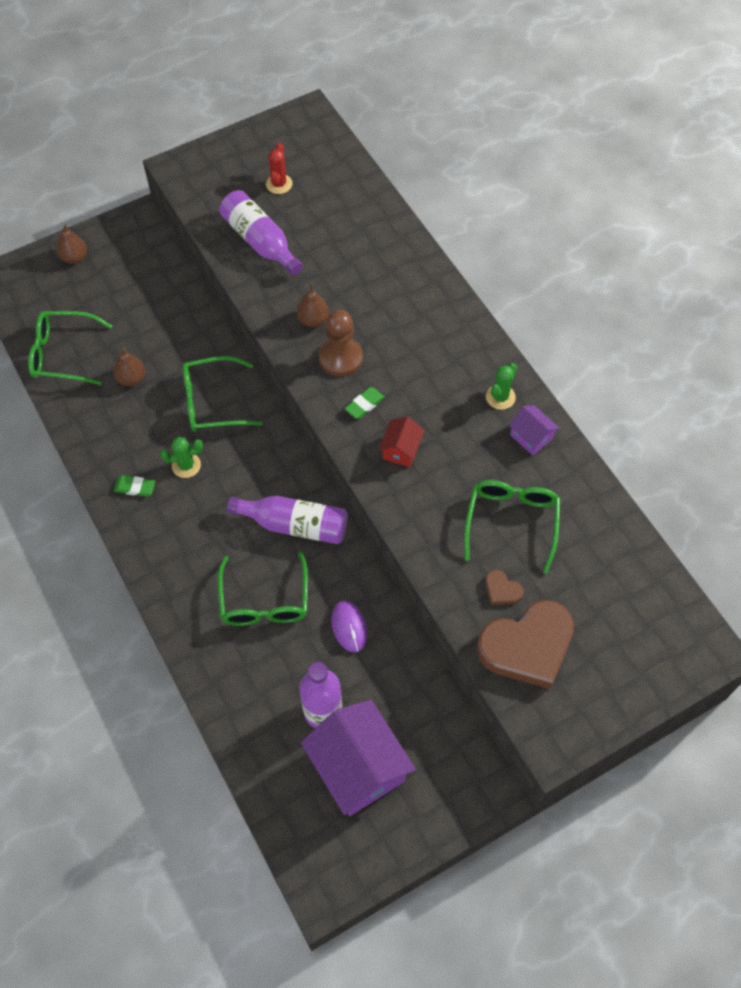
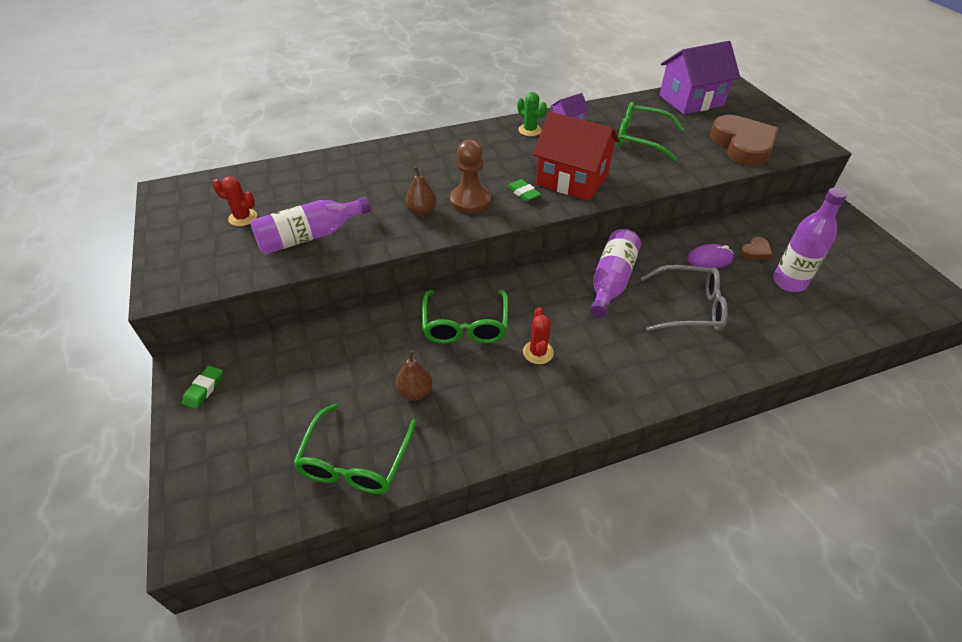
camera: 80 degrees left, 15 degrees down
brown pear [57,224,87,264] -> none
green eraser [114,475,156,497] -> green eraser moved to [182,366,223,409]
green cactus [160,437,203,478] -> red cactus [523,307,554,364]
green glasses [218,551,308,626] -> grey glasses [640,265,728,331]
purple house [301,700,416,816] -> purple house moved to [659,41,740,115]
red house [379,417,424,467] -> red house [533,112,620,201], size x2.08
brown heart [485,570,524,605] -> brown heart moved to [740,237,773,260]

